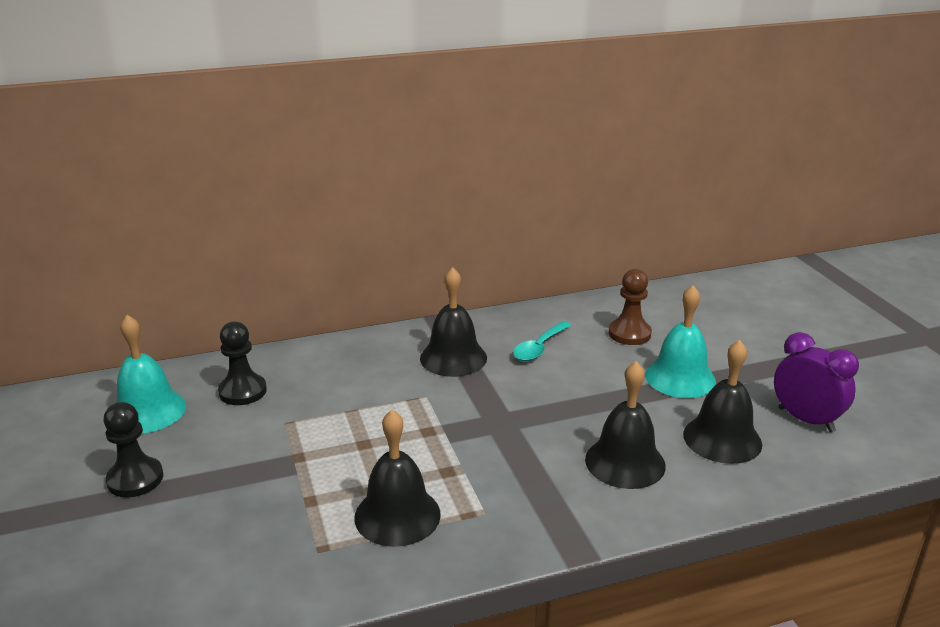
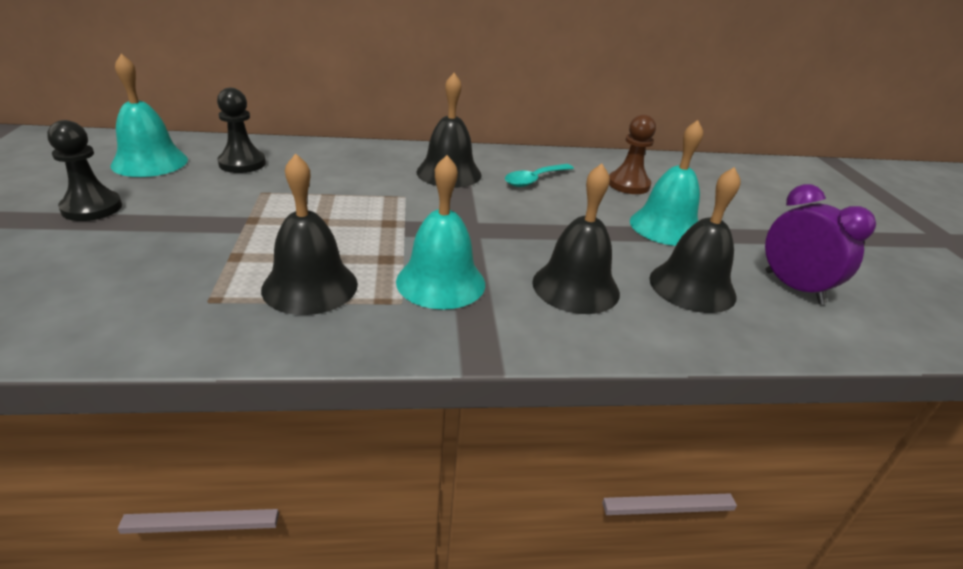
camera: 10 degrees right, 5 degrees up
none -> turquoise bell [396,155,485,310]

